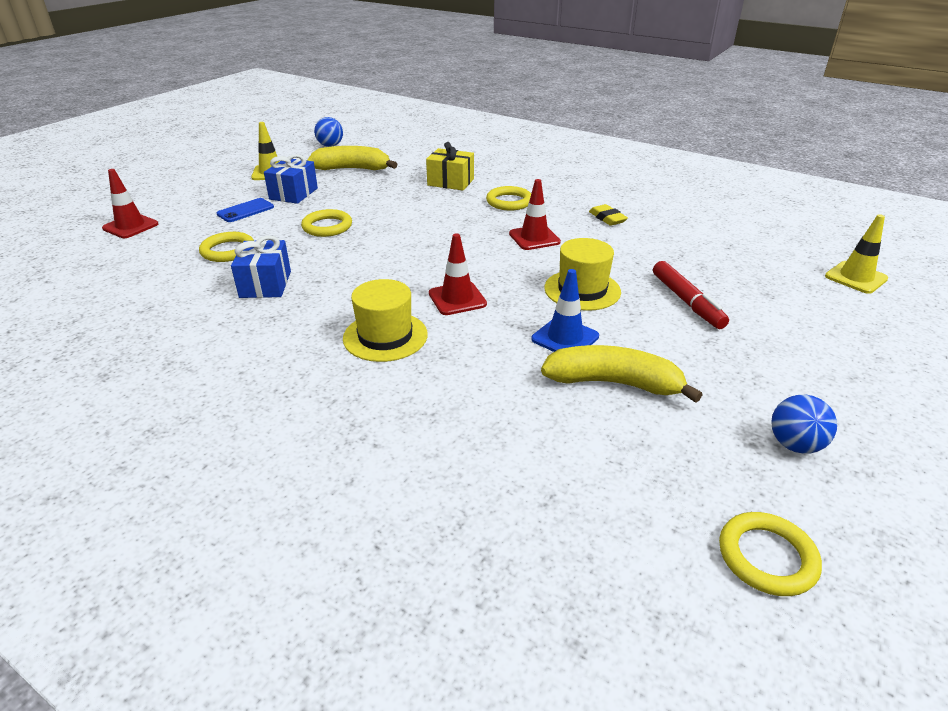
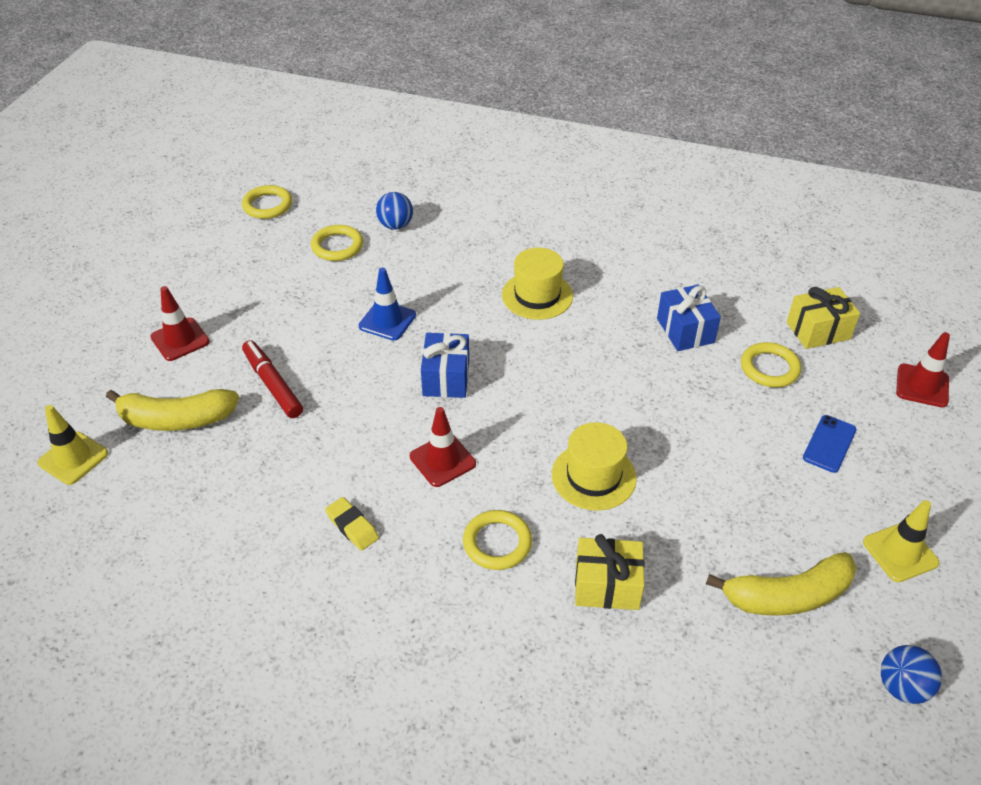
camera: 165 degrees right, 10 degrees up
blue gift [264,154,318,204] -> blue gift moved to [421,333,469,398]
yellow ring [301,209,352,237] -> yellow ring moved to [311,225,363,261]
red traffic cone [429,233,487,315] -> red traffic cone moved to [150,286,210,361]
yellow banana [541,345,703,403] -> yellow banana moved to [106,389,239,431]
yellow hat [544,238,621,311] -> yellow hat moved to [552,422,637,511]
blue ball [771,395,837,454] -> blue ball moved to [376,192,413,230]
none -> yellow gift [787,287,860,349]

